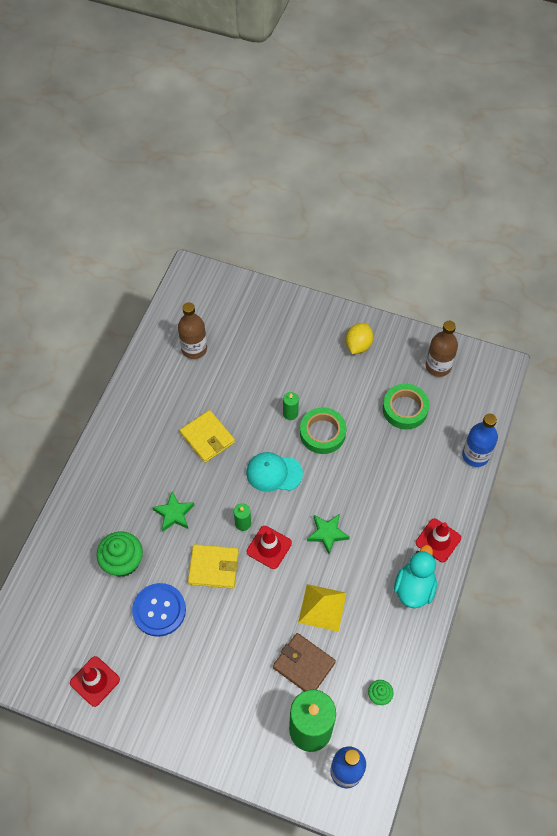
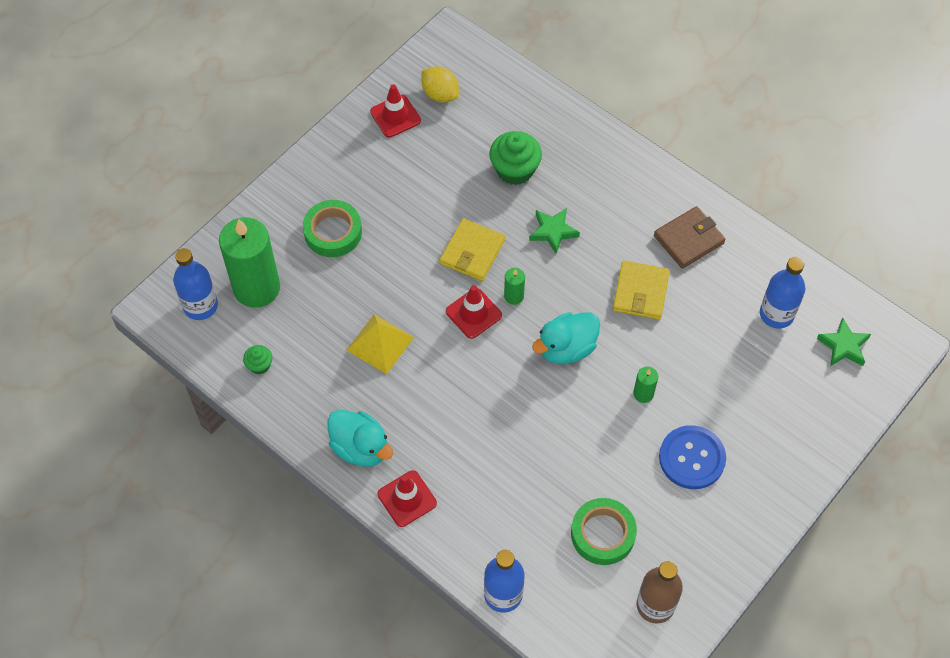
camera: 110 degrees right, 0 degrees up
blue button [132,583,186,637] -> blue button moved to [659,425,726,489]
brown bottle [178,302,207,359] -> blue bottle [760,257,805,329]
yellow wallet [180,410,235,463] -> yellow wallet turned 60 degrees counterclockwise [613,261,670,320]
turquoise cap [246,452,303,492] -> turquoise duck [532,312,600,364]
brown wallet [273,633,336,691] -> brown wallet moved to [654,206,725,269]
green tape [300,407,346,454] -> green tape moved to [303,200,362,257]
green star [307,514,350,554] -> green star moved to [817,318,871,366]
yellow lemon [346,323,373,354] -> yellow lemon moved to [421,66,459,102]

